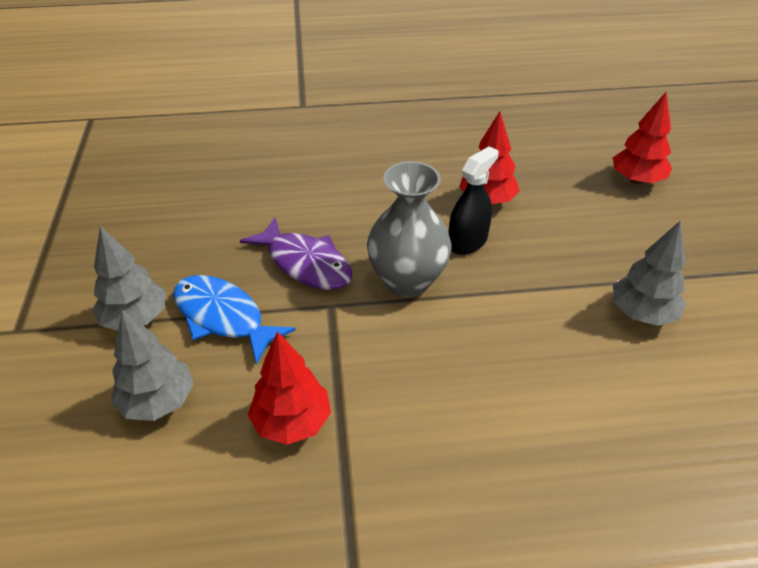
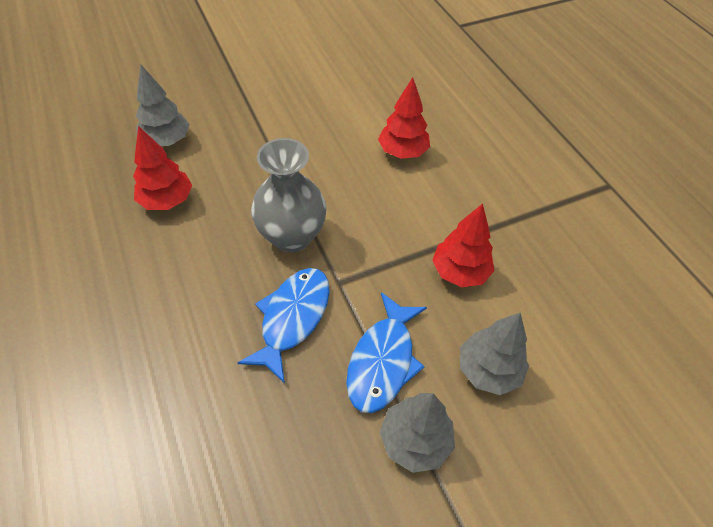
camera: 110 degrees left, 10 degrees up
purple fish [240,217,352,290] -> blue fish [238,268,330,384]
black spray bottle [449,146,499,255] -> none
red tree [612,92,672,184] -> red tree moved to [378,77,430,159]
grey tree [613,221,686,326] -> grey tree moved to [136,65,190,146]

